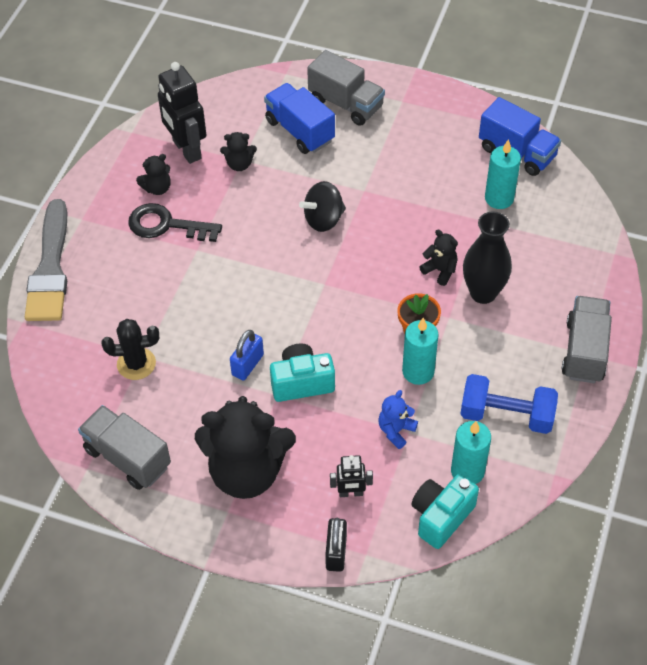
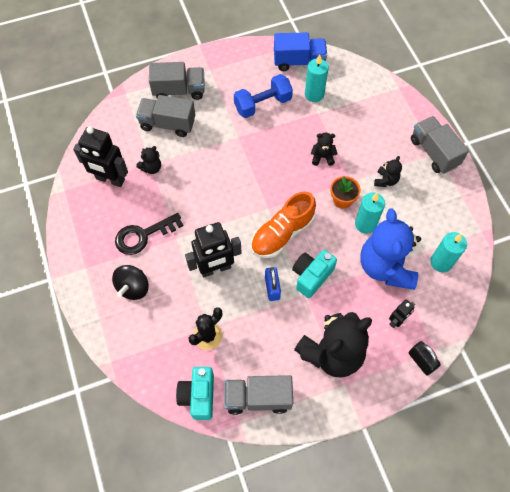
camera: 40 degrees left, 10 degrees up
grey brush [25,199,67,321] -> none
black teddy bear [136,154,171,195] -> black teddy bear moved to [374,156,402,187]
blue truck [264,83,335,154] -> grey truck [136,95,195,137]
black spinning top [299,181,346,232] -> black spinning top moved to [112,265,149,300]
blue teddy bear [378,390,418,449] -> blue teddy bear [361,209,421,290], size x2.32
turquoise camera [412,474,479,549] -> turquoise camera moved to [176,367,214,420]
blue dumbbell [460,374,558,434] -> blue dumbbell moved to [234,74,293,118]
black vase [463,212,512,304] -> none
none -> black robot [185,222,242,278]
none -> orange shoe [251,192,316,258]

